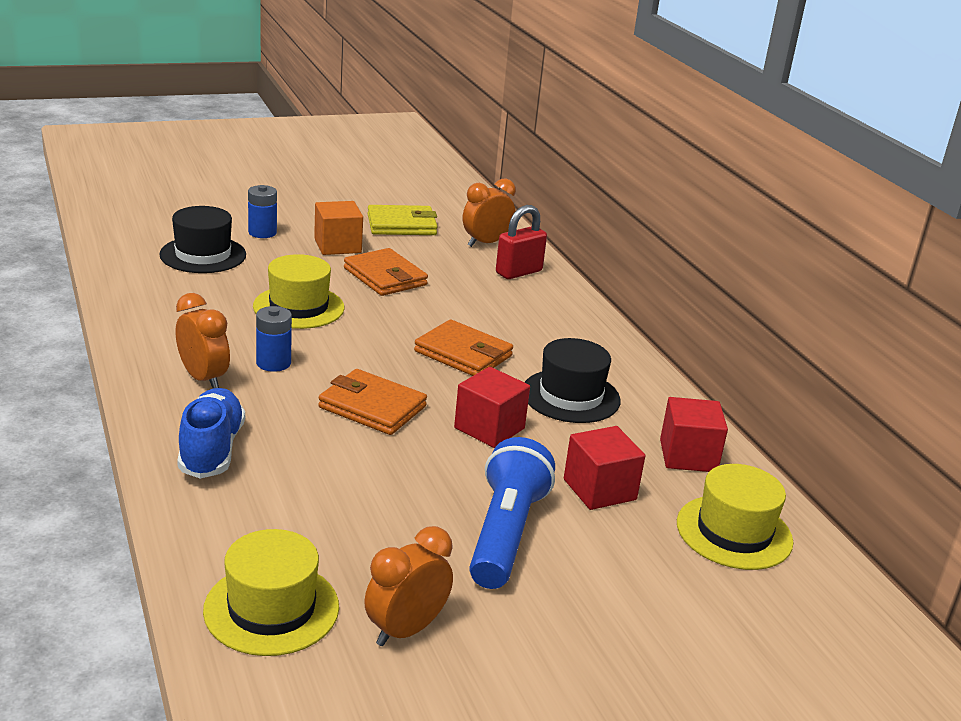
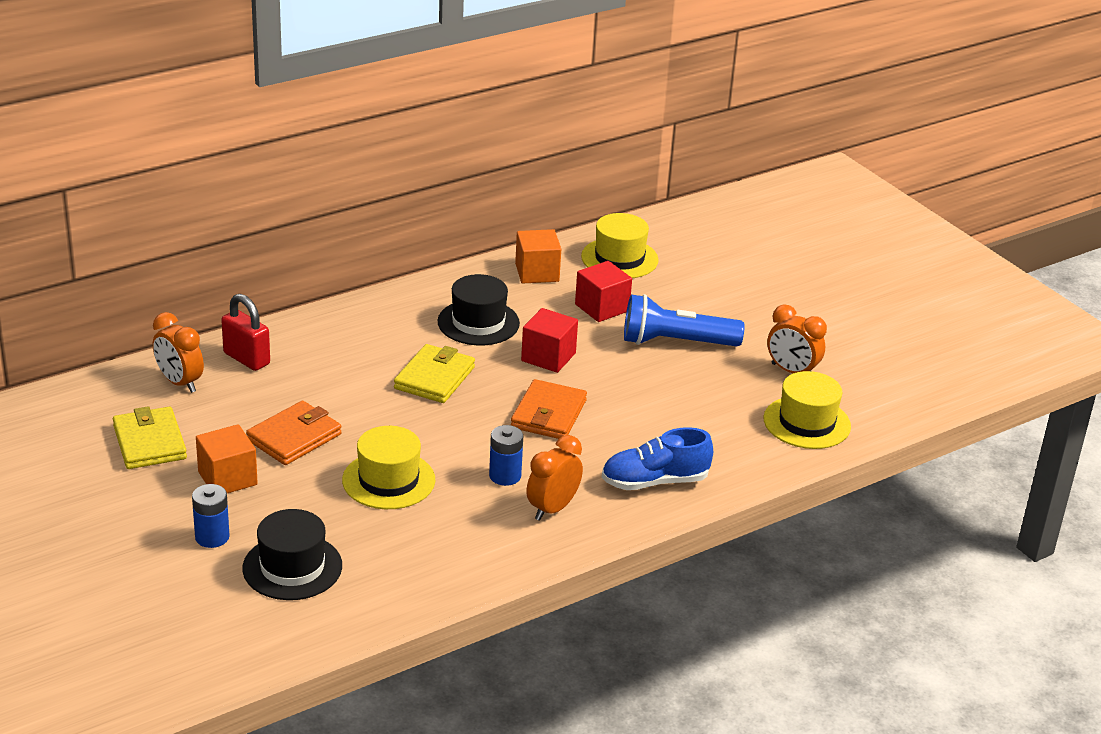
camera: 100 degrees left, 5 degrees up
orange wallet [414,319,513,376] -> yellow wallet [394,344,475,403]
red cube [660,397,728,472] -> orange cube [515,229,561,284]

